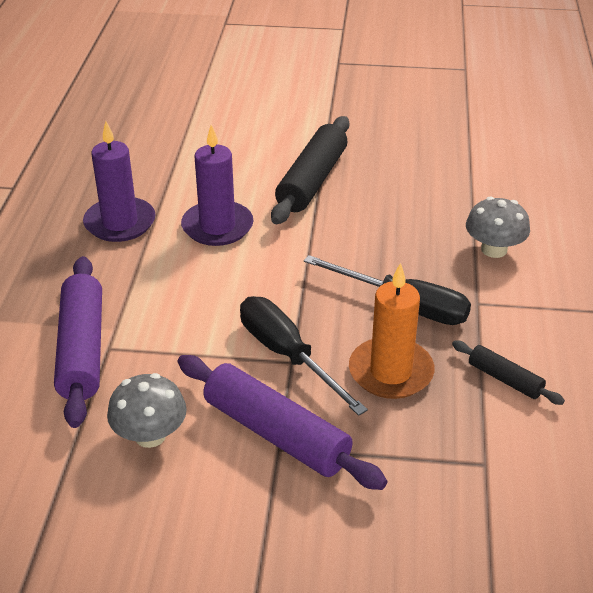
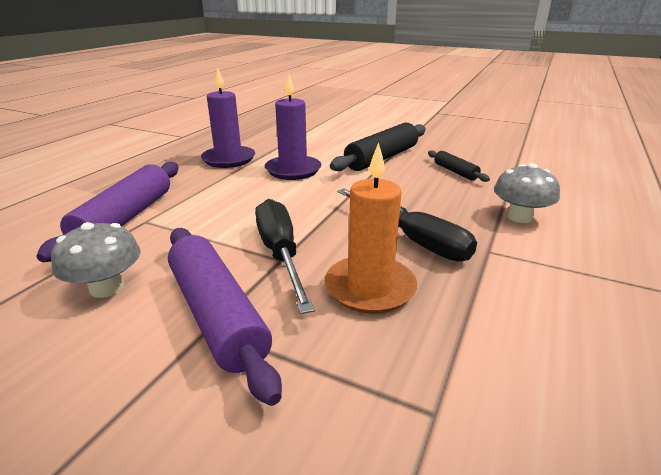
camera: 20 degrees right, 10 degrees down
black rolling pin [452,340,565,405] -> black rolling pin moved to [428,150,490,182]

